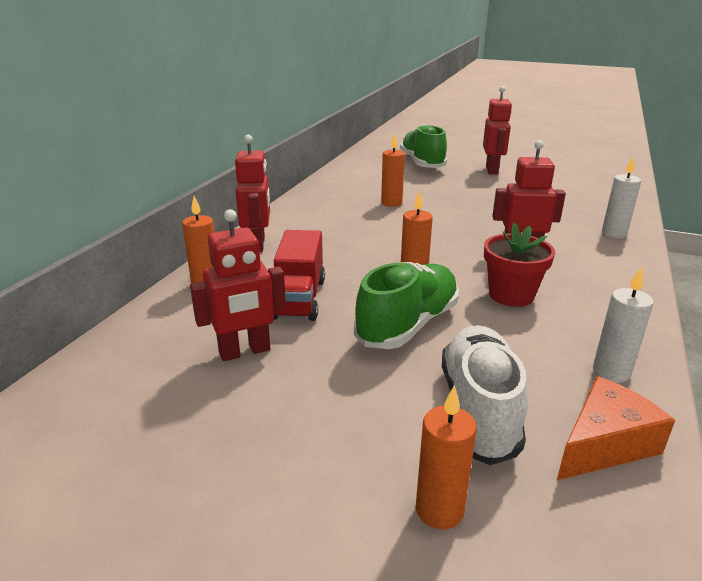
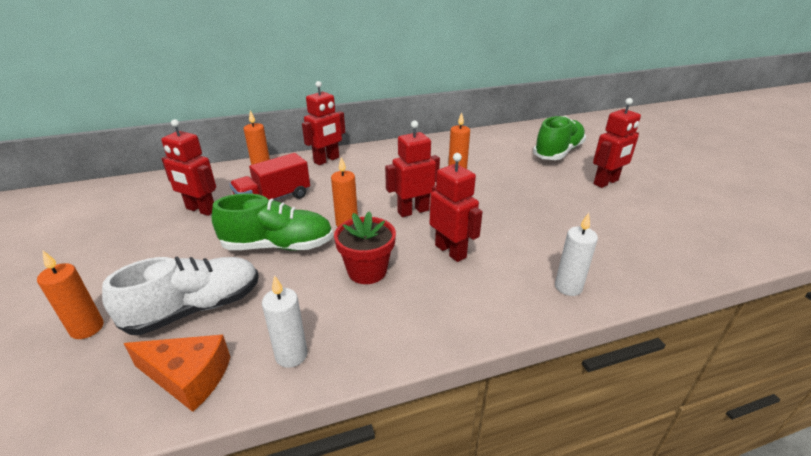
camera: 50 degrees right, 5 degrees up
none -> red robot [385,121,440,217]

